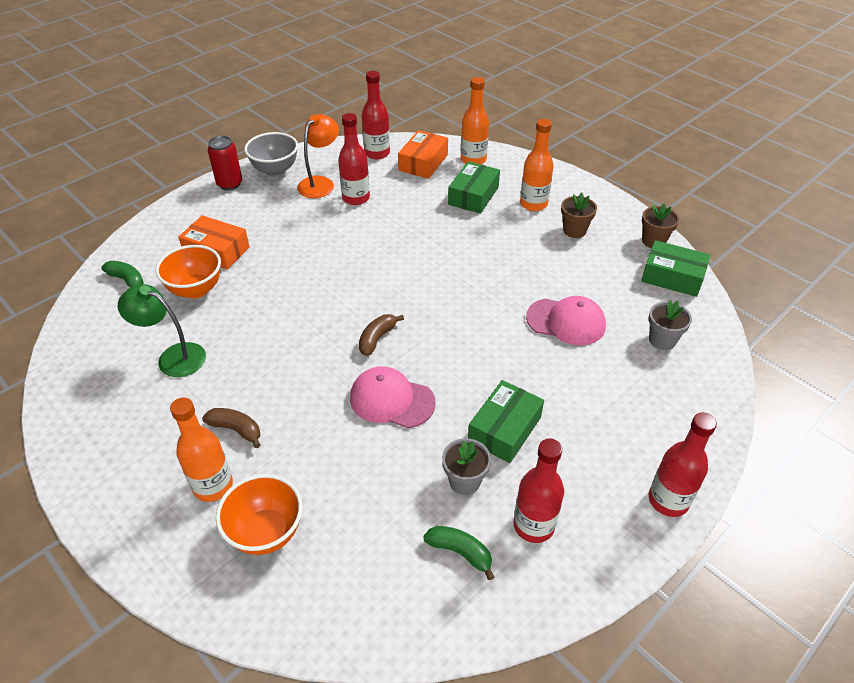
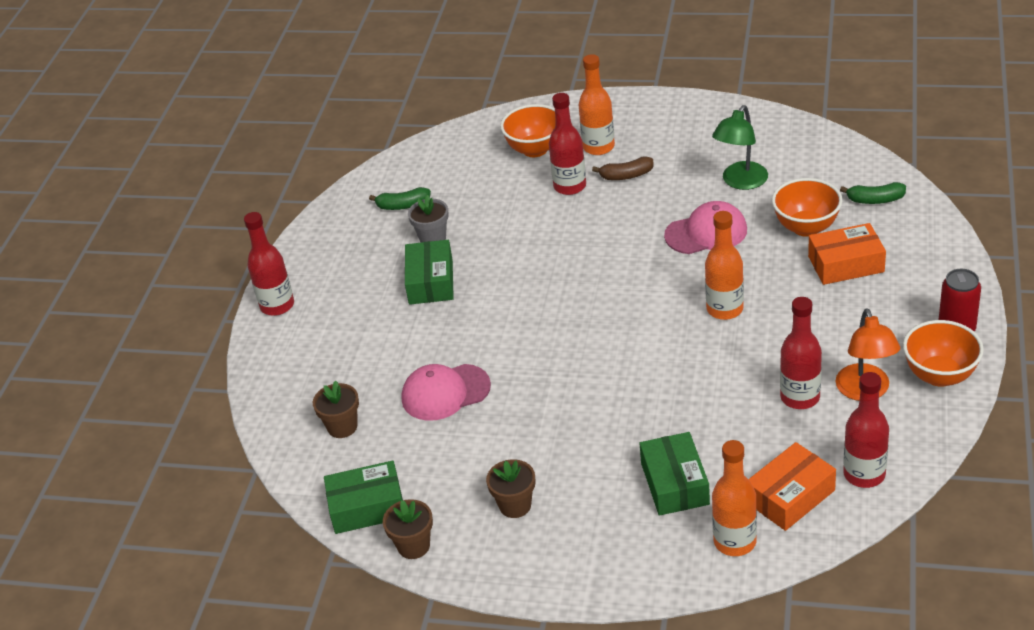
camera: 150 degrees right, 5 degrees down
green lamp [118,284,206,377] -> green lamp turned 135 degrees clockwise [712,105,768,190]
grey bowl [244,132,298,177] -> orange bowl [903,320,984,387]
pink cap [350,366,436,428] -> pink cap moved to [664,201,747,254]
brown banana [359,314,404,356] -> none
orange box [398,130,448,179] -> orange box turned 60 degrees clockwise [749,442,836,531]
red bottle [513,438,564,543] -> red bottle moved to [549,93,586,195]
orange bottle [520,119,554,211] -> orange bottle moved to [705,211,744,320]
grey flower pot [649,300,692,350] -> brown flower pot [313,380,359,438]

